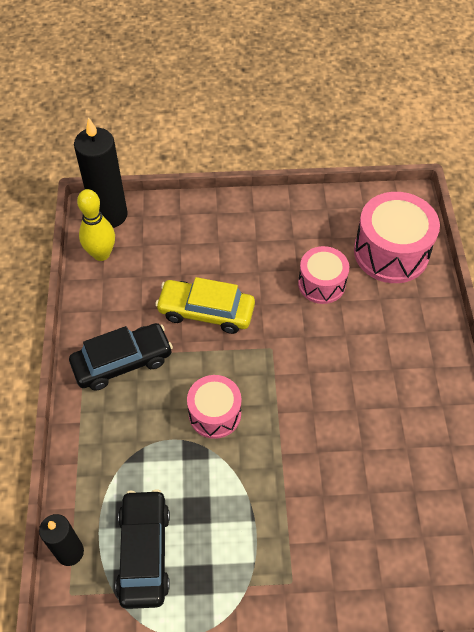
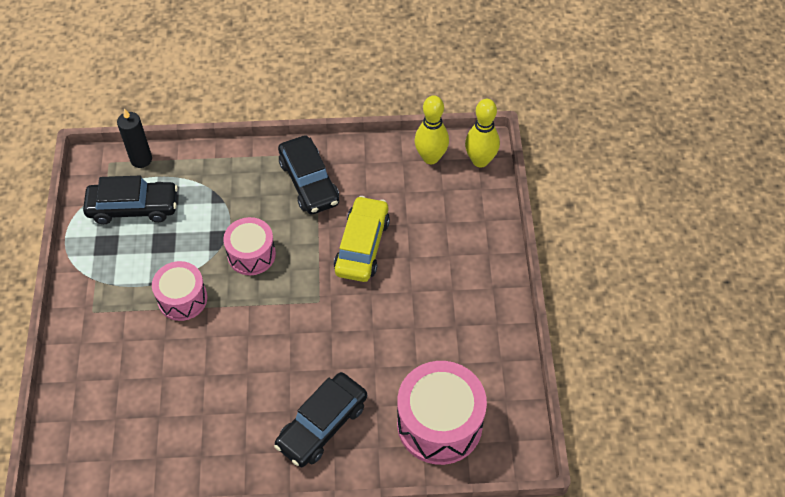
camera: 90 degrees right, 0 degrees up
black candle [74,117,128,228] -> yellow bowling pin [465,99,500,168]
pink drum [298,246,349,304] -> pink drum moved to [152,261,207,321]
none -> black car [274,372,367,467]

